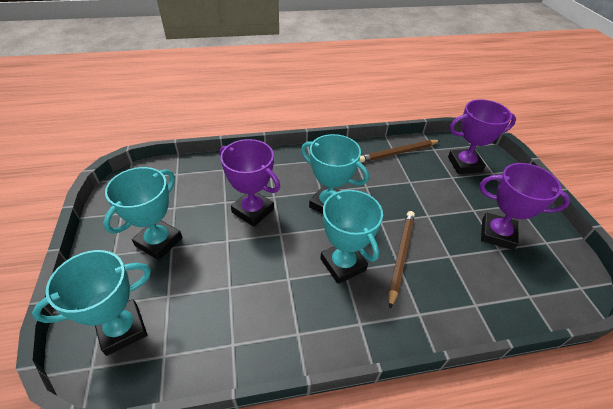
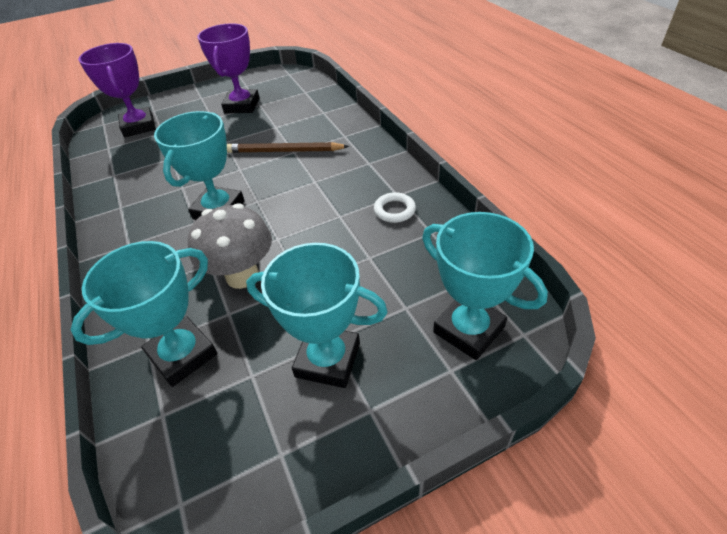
camera: 100 degrees left, 0 degrees up
purple trophy [220,139,280,227] -> grey mushroom [188,203,272,289]
turquoise trophy [320,190,383,284] -> turquoise trophy moved to [70,241,217,387]
brown pencil [359,140,441,162] -> none
none -> white ring [374,192,416,223]

